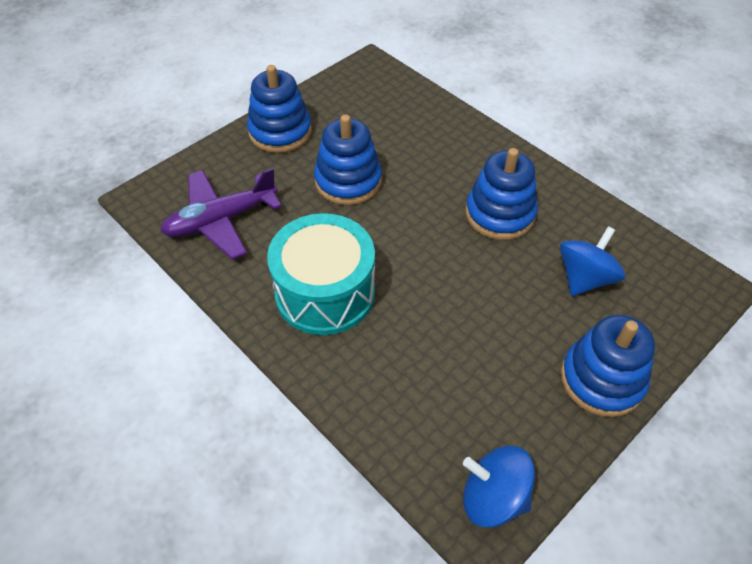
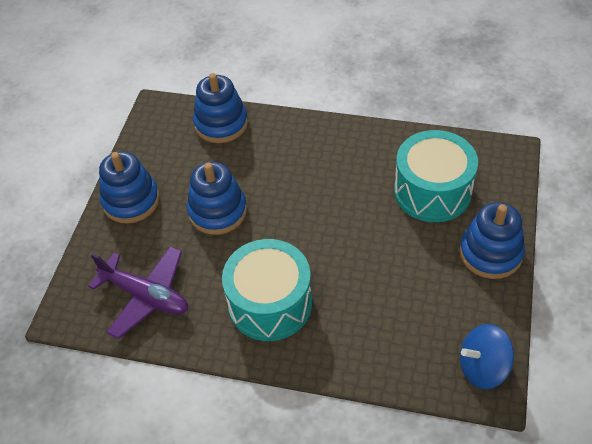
camera: 30 degrees left, 0 degrees up
purple plane [160,168,282,259] -> purple plane turned 90 degrees counterclockwise [88,246,188,339]
blue stacking toy [465,148,538,240] -> blue stacking toy moved to [193,73,248,143]
blue spinning top [560,226,625,296] -> turquoise drum [394,130,478,222]

